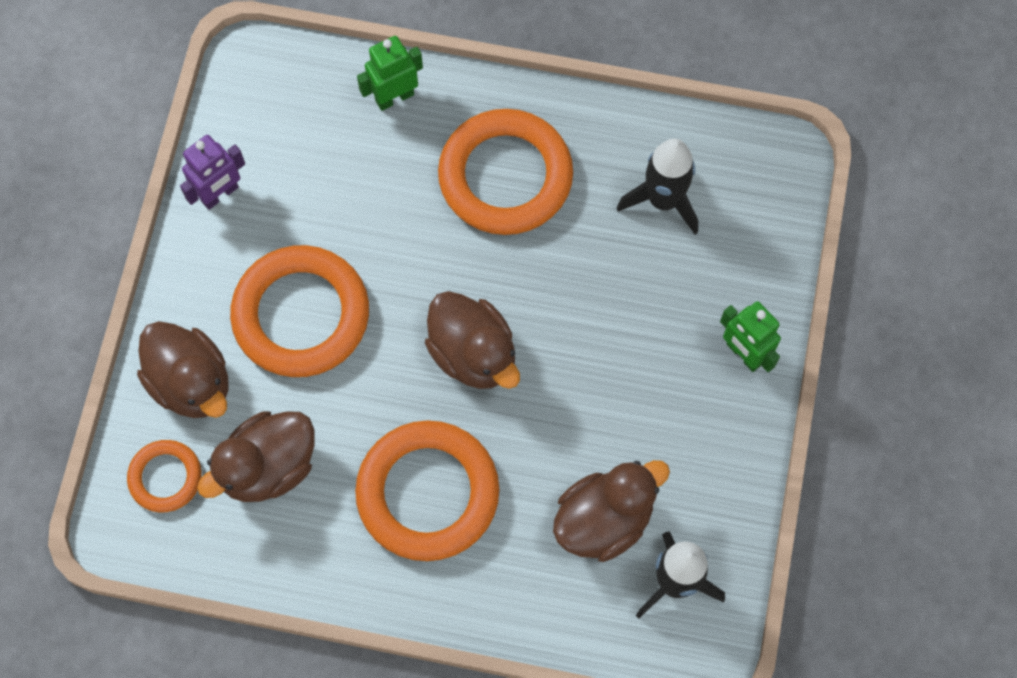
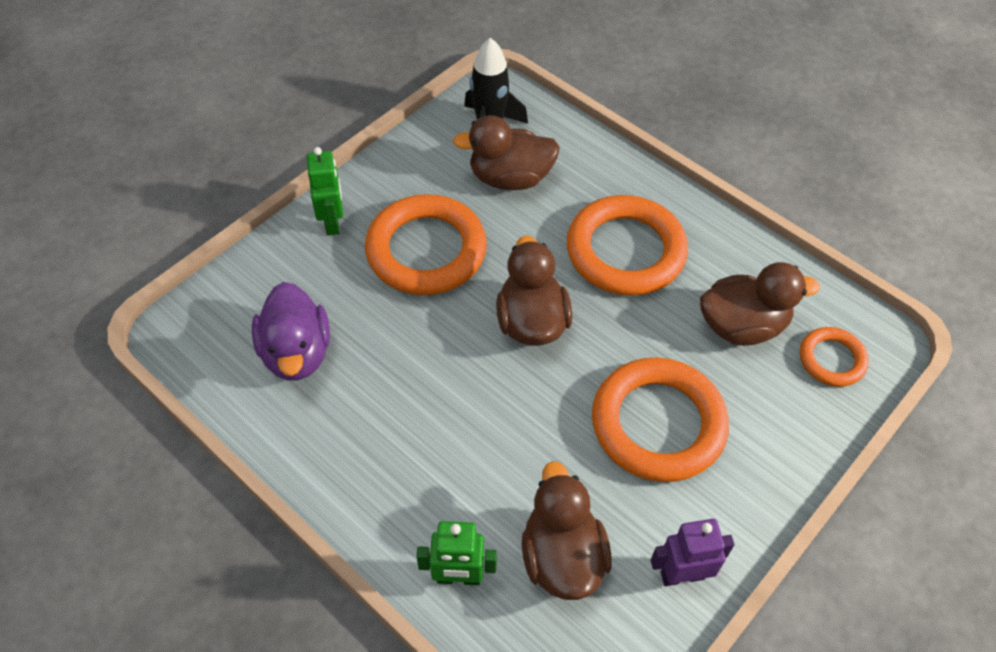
camera: 150 degrees left, 15 degrees down
brown duck [137,321,229,418] -> brown duck moved to [522,461,612,600]
orange ring [438,109,573,235] -> orange ring moved to [365,194,487,295]
black rocket [617,139,698,235] -> purple duck [252,282,330,381]

